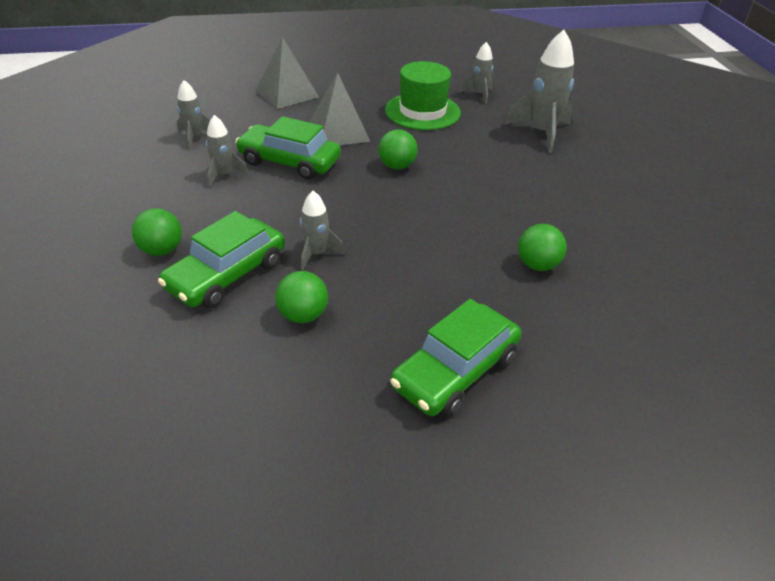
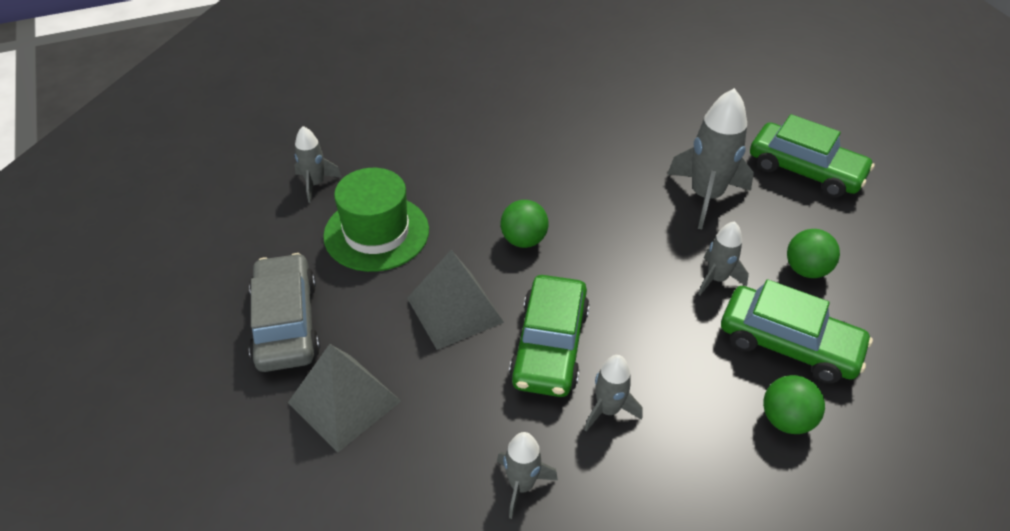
camera: 100 degrees left, 5 degrees up
grey rocket [506,30,574,153] -> grey rocket moved to [668,88,754,229]
green ball [518,224,567,271] -> none
none -> grey car [249,253,320,372]

